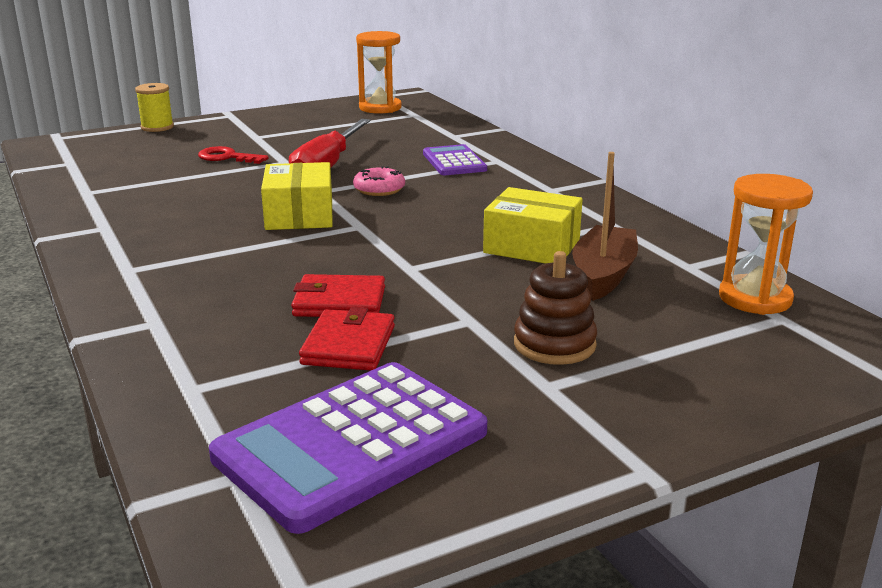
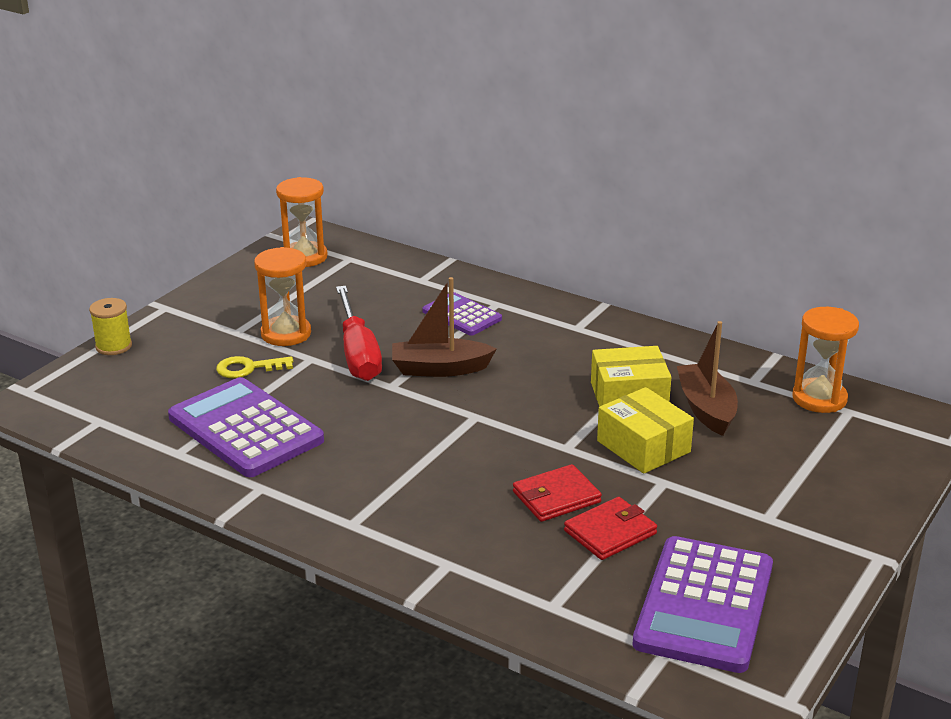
camera: 30 degrees left, 5 degrees up
red key [198,146,269,164] -> yellow key [216,356,294,378]
yellow box [261,162,332,230] -> yellow box moved to [597,387,694,474]
red wallet [299,307,395,371] -> red wallet turned 75 degrees clockwise [564,497,657,560]
pink donut [353,166,405,196] -> brown boat [392,277,496,377]
brown stacking toy [514,251,597,365] -> none
none -> purple calculator [168,377,324,477]
none -> orange hourglass [254,247,311,346]

